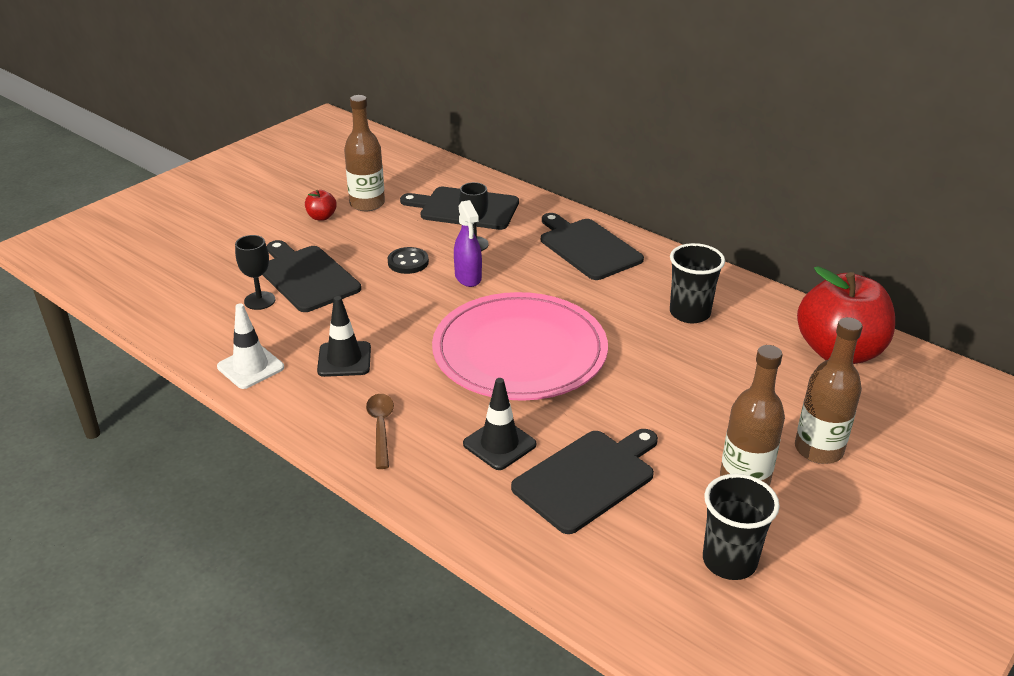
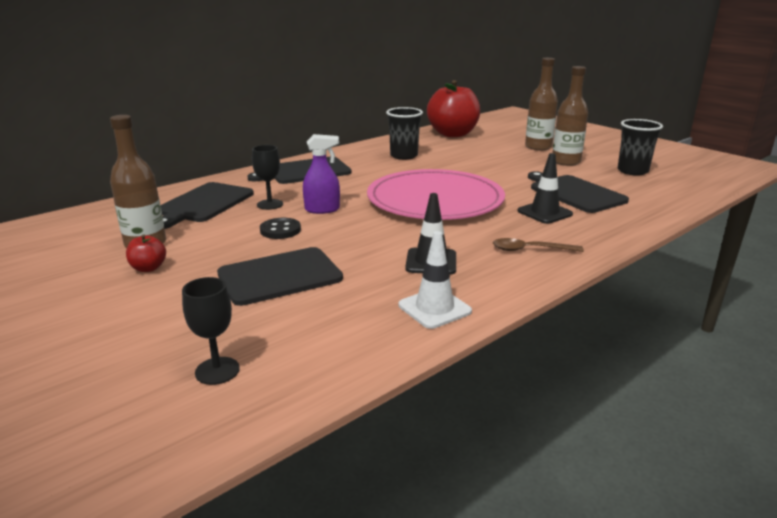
camera: 80 degrees left, 10 degrees down
black goblet [235,235,275,310] -> black goblet moved to [182,277,240,385]

